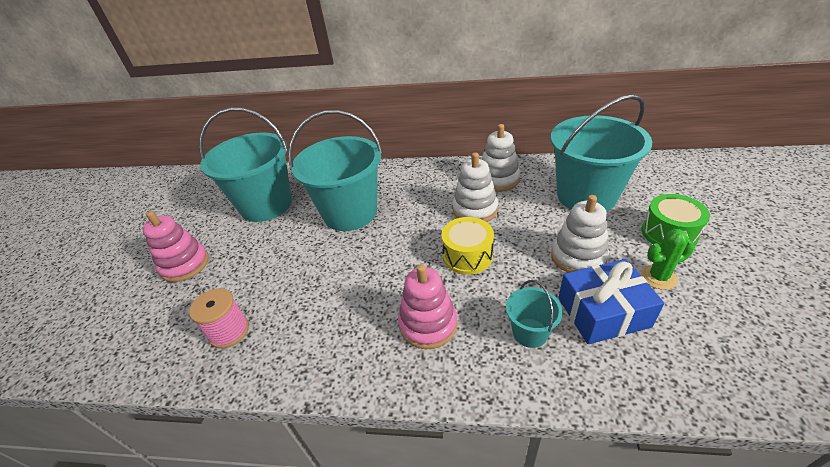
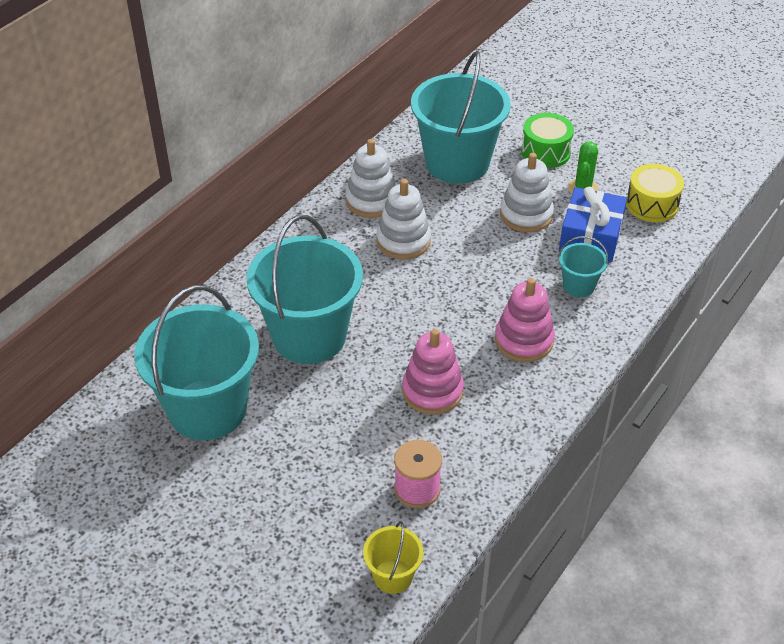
camera: 65 degrees left, 5 degrees up
pink stacking toy [143,211,209,282] -> pink stacking toy moved to [402,329,464,415]
yellow drum [441,217,494,275] -> yellow drum moved to [626,164,684,222]
none -> yellow bucket [363,521,423,594]

